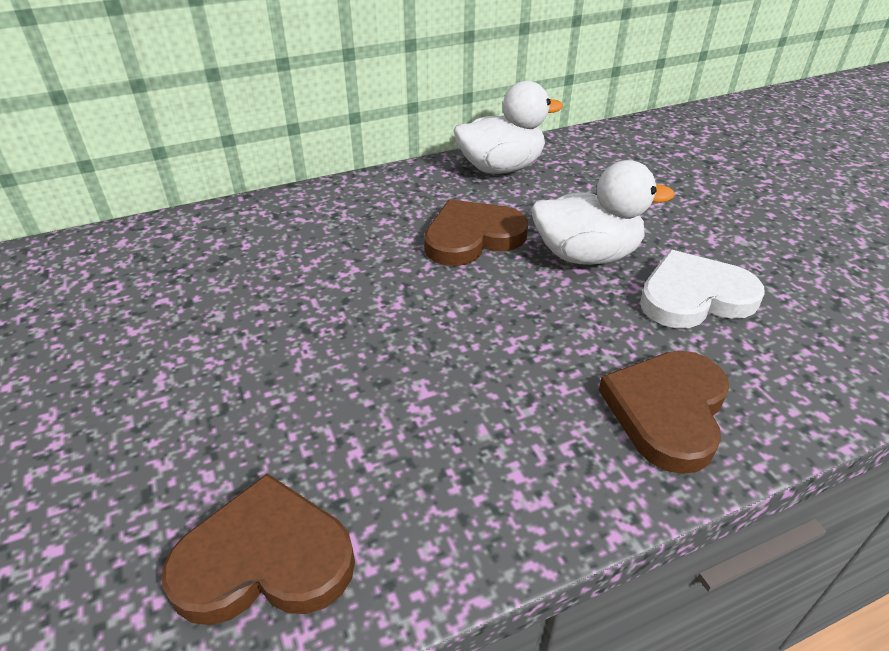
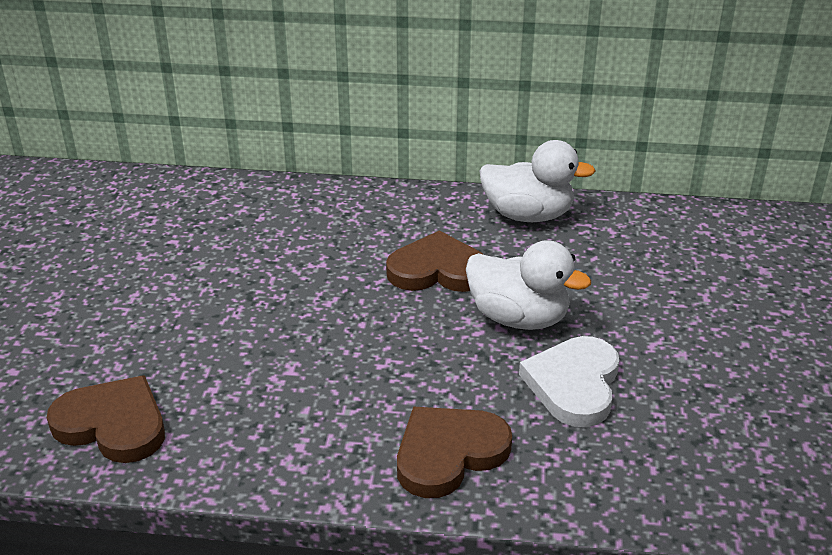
camera: 30 degrees right, 5 degrees down
white heart [640,250,765,328] -> white heart turned 90 degrees counterclockwise [519,336,619,427]

